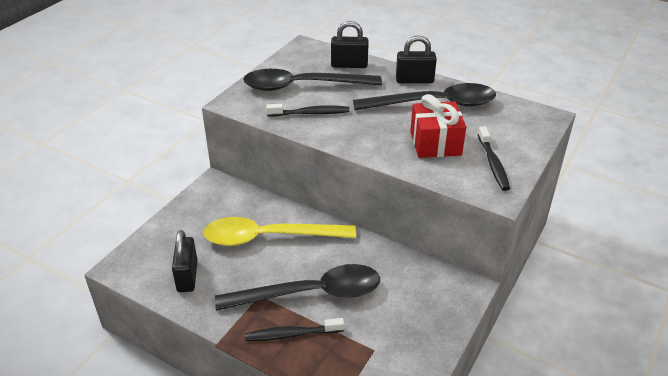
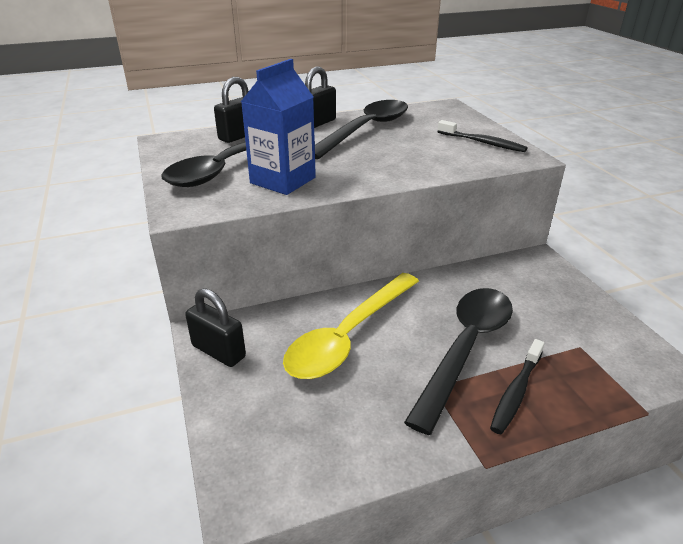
camera: 50 degrees left, 5 degrees down
black padlock [172,230,198,292] -> black padlock moved to [185,288,246,367]
black toothbrush [266,104,349,117] -> blue carton [241,59,316,195]
red gift [410,94,466,158] -> none

